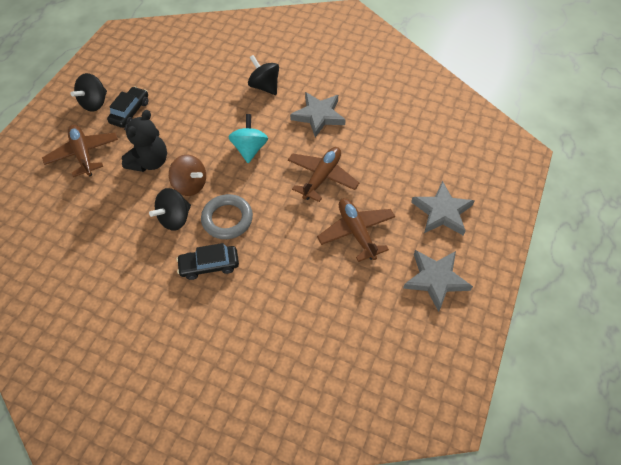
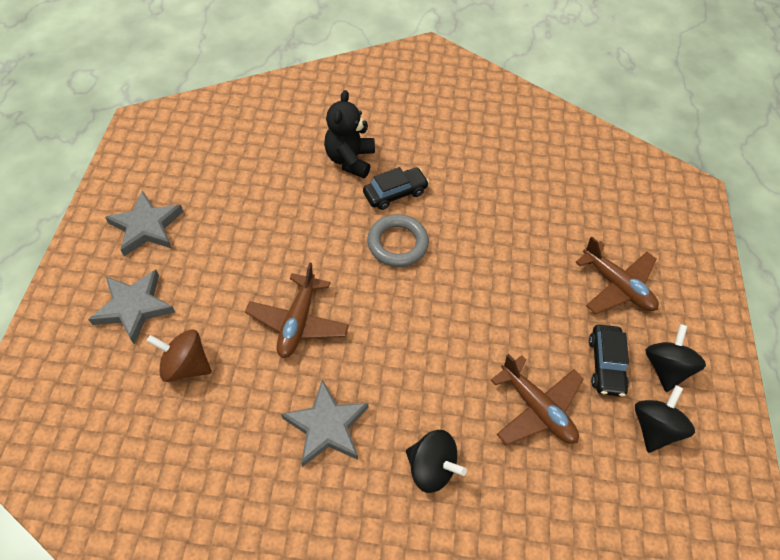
camera: 160 degrees right, 0 degrees up
black teddy bear [122,110,167,172] -> black teddy bear moved to [324,90,375,178]
black spinning top [149,188,191,231] -> black spinning top moved to [635,385,695,453]
brown spinning top [169,154,206,196] -> brown spinning top moved to [146,329,212,382]
turquoise spinning top [229,114,268,163] -> none
brown plane [317,198,395,262] -> brown plane moved to [491,354,584,445]

